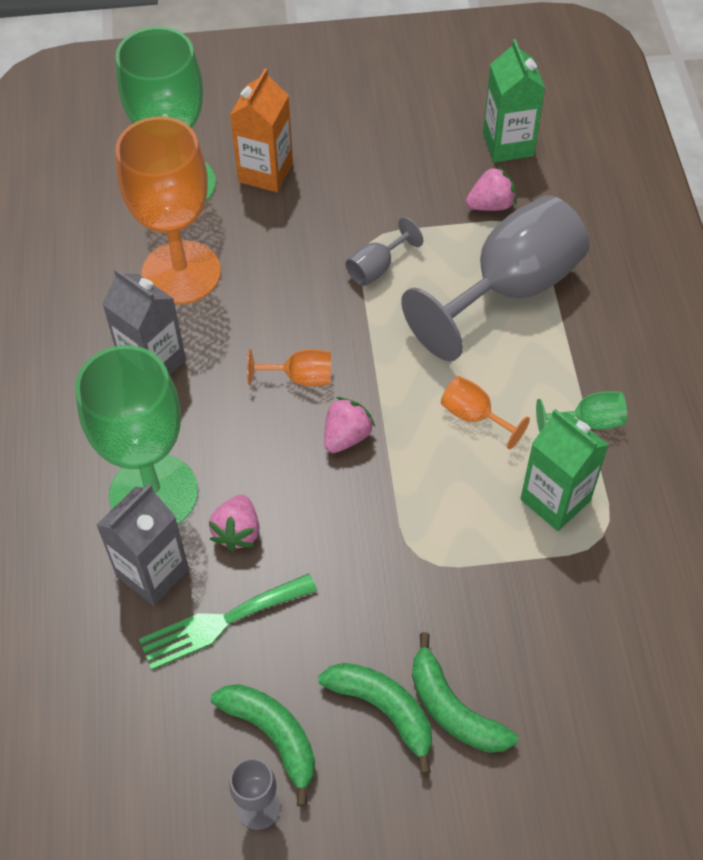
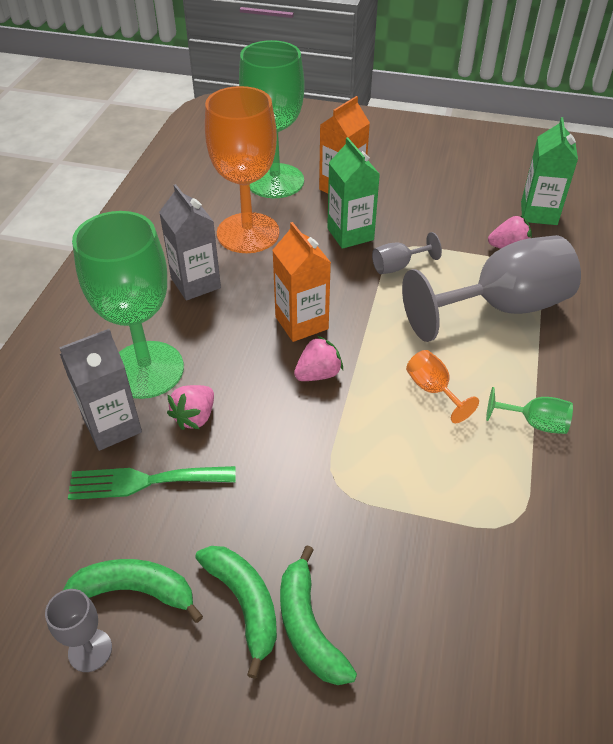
camera: 20 degrees right, 10 degrees down
green banana [211,684,315,807] -> green banana turned 60 degrees counterclockwise [63,559,203,623]
orange goblet [247,349,331,386] -> orange carton [272,222,331,342]
green carton [520,409,609,531] -> green carton moved to [327,137,380,249]

